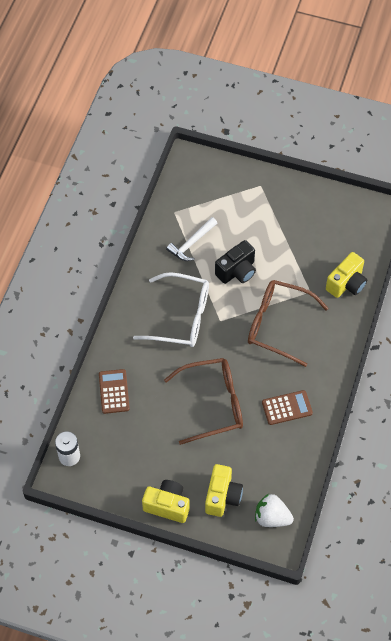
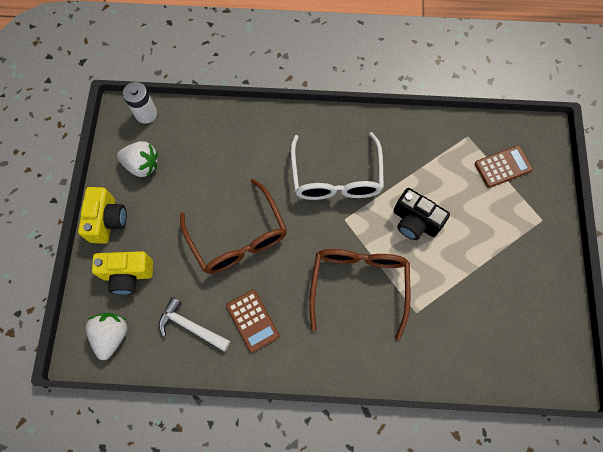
camera: 75 degrees right, 10 degrees up
brown calculator [99,369,130,414] -> brown calculator moved to [475,145,533,188]
white hammer [166,217,217,261] -> white hammer moved to [159,297,230,352]
yellow camera [326,252,367,298] -> none
none -> white strawberry [117,141,158,177]

